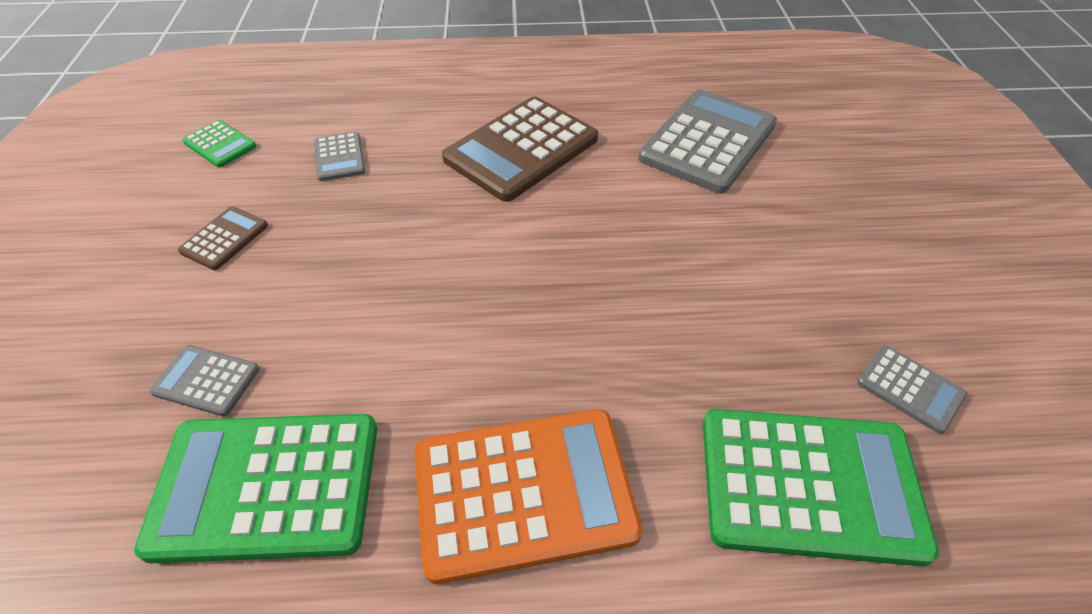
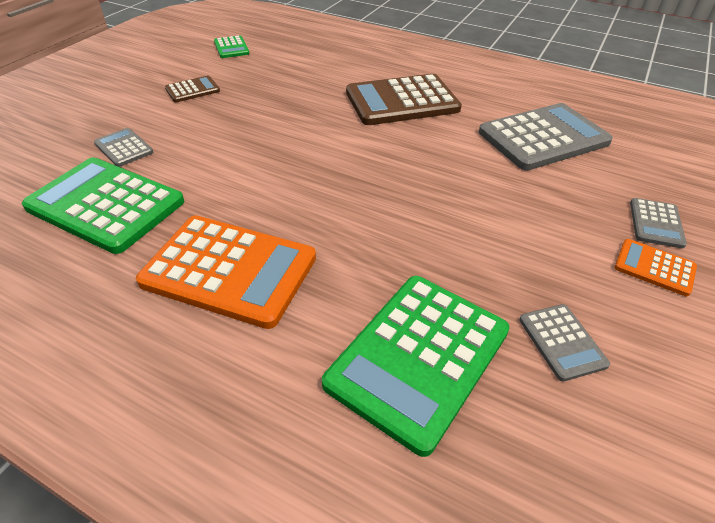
camera: 30 degrees right, 5 degrees down
grey calculator [314,132,365,181] -> grey calculator moved to [630,198,687,249]
green calculator [703,409,939,567] -> green calculator turned 90 degrees clockwise [322,276,510,457]
none -> orange calculator [614,239,697,296]

